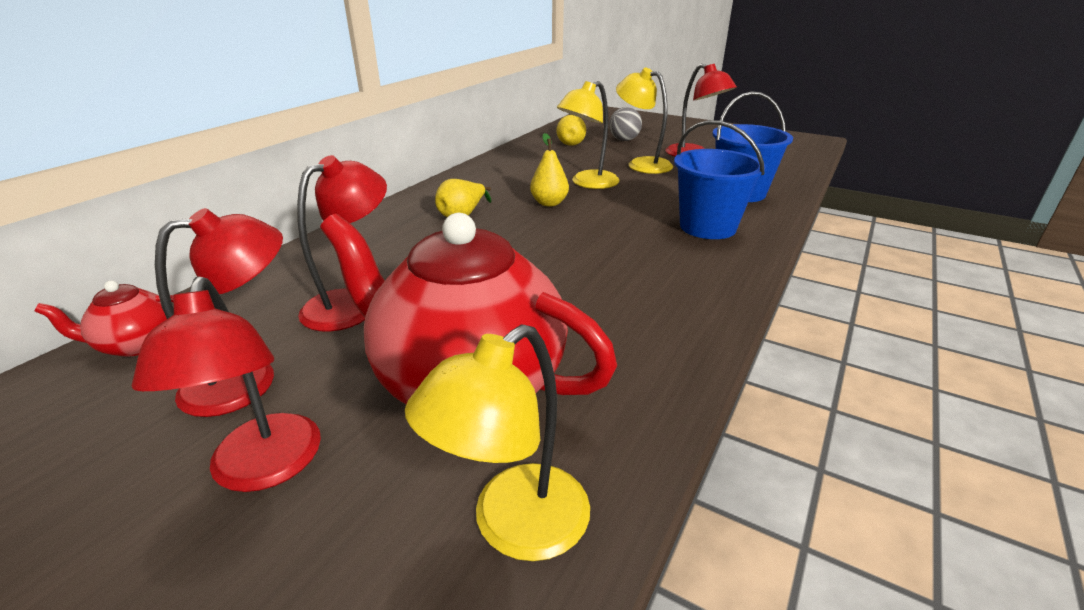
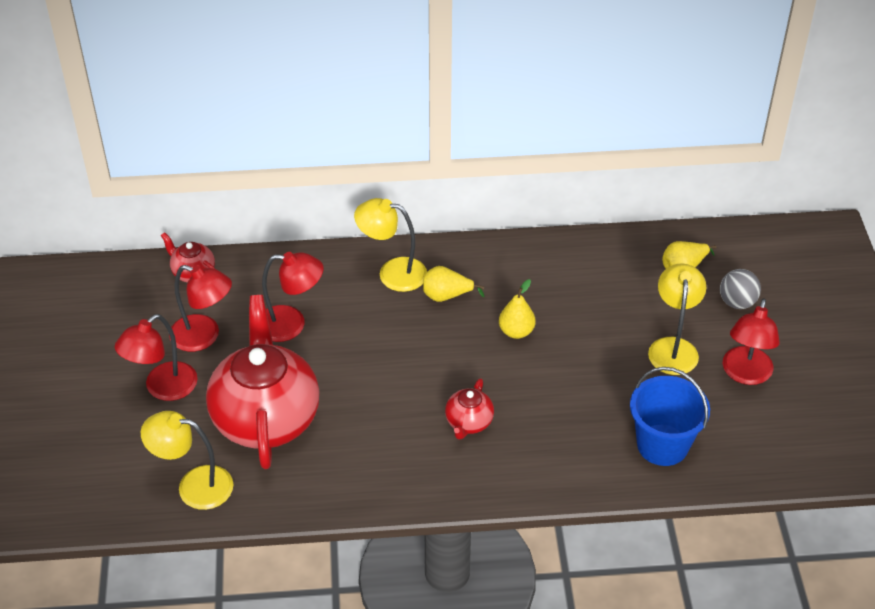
camera: 55 degrees right, 15 degrees up
yellow lamp [557,81,619,189] -> yellow lamp moved to [354,198,427,292]
blue bucket [674,120,766,239] -> none
none -> red teapot [445,378,494,440]

